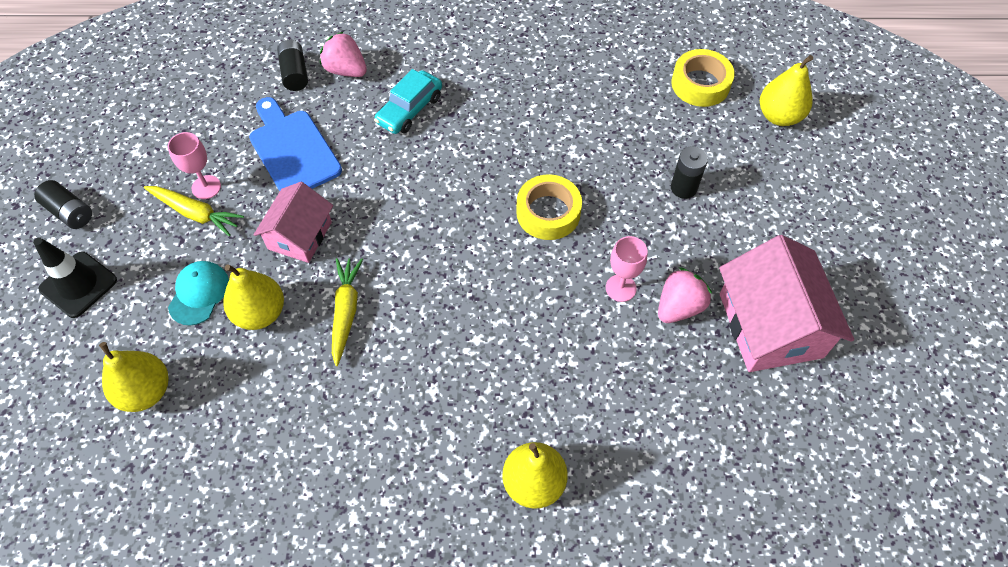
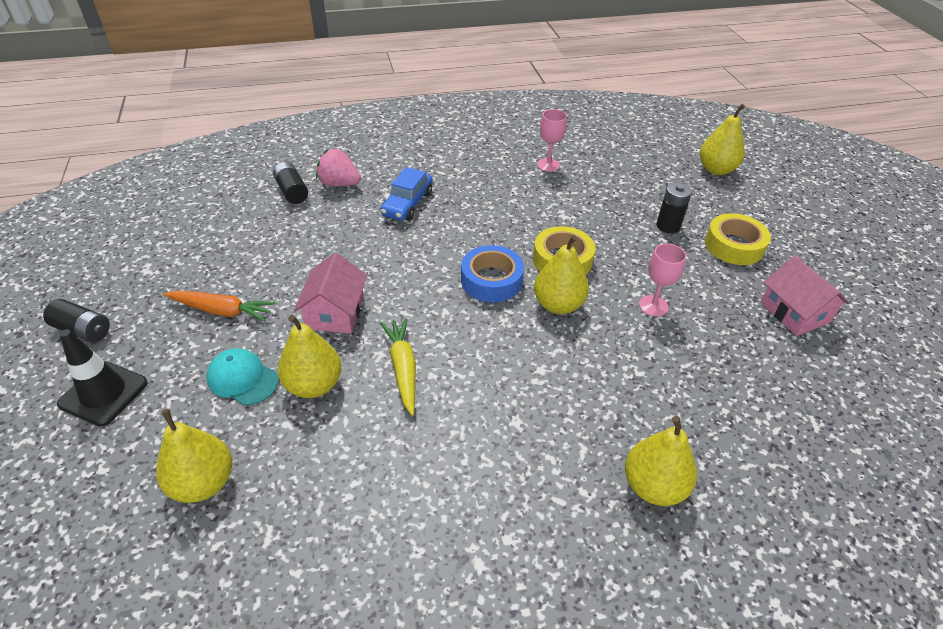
camera: 15 degrees left, 15 degrees down
yellow carrot [144,186,244,237] -> orange carrot [163,291,275,322]
pink goblet [168,132,221,199] -> pink goblet moved to [537,109,567,172]
turquoise cap [168,261,229,326] -> turquoise cap turned 60 degrees counterclockwise [206,348,279,405]
blue cutting board [249,97,342,191] -> none
turquoise car [374,69,442,134] -> blue car [380,167,433,221]
pink strawberry [658,267,712,323] -> none
yellow tape [671,49,735,107] -> yellow tape moved to [705,213,771,265]
pink house [719,235,854,372] -> pink house [760,256,850,336], size x0.62
none -> blue tape [461,245,524,302]
none -> yellow pear [534,235,589,314]

